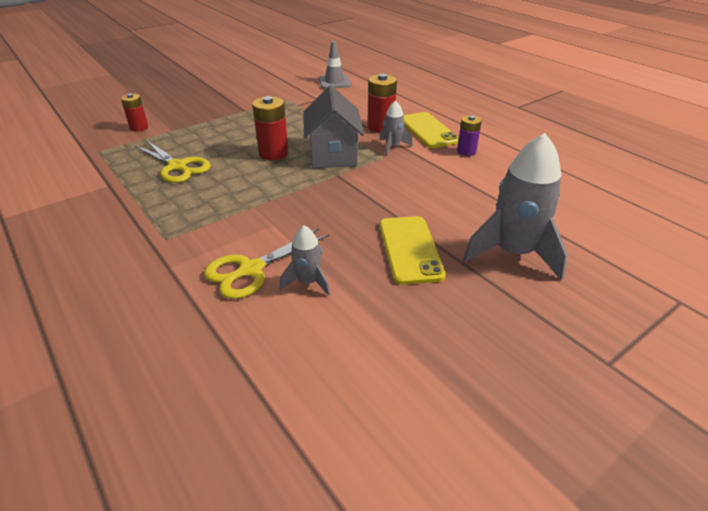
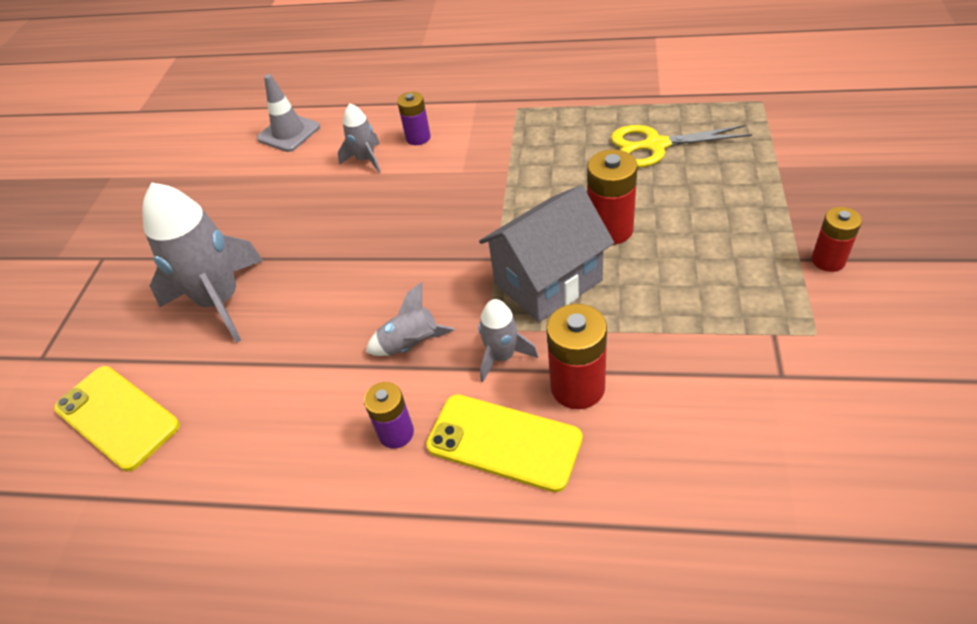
camera: 140 degrees right, 10 degrees up
red battery [121,94,148,132] -> red battery moved to [812,207,862,272]
yellow scissors [204,228,329,299] -> purple battery [397,92,431,145]
grey house [303,86,364,168] -> grey house turned 75 degrees counterclockwise [479,185,614,322]
grey traffic cone [318,41,351,89] -> grey traffic cone moved to [257,74,320,152]
yellow phone [379,216,446,285] -> yellow phone moved to [54,366,180,471]
none -> grey rocket [366,282,455,356]

